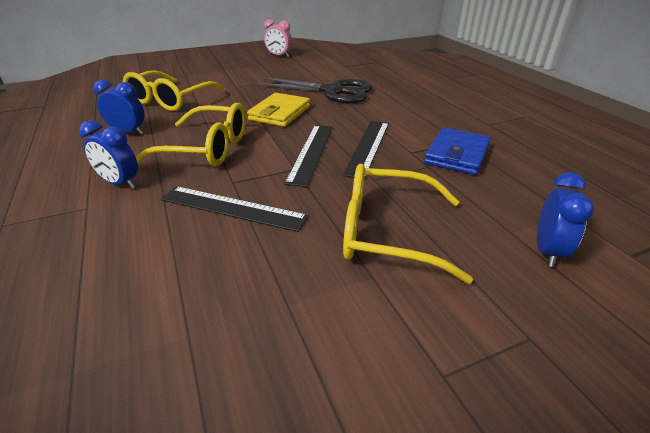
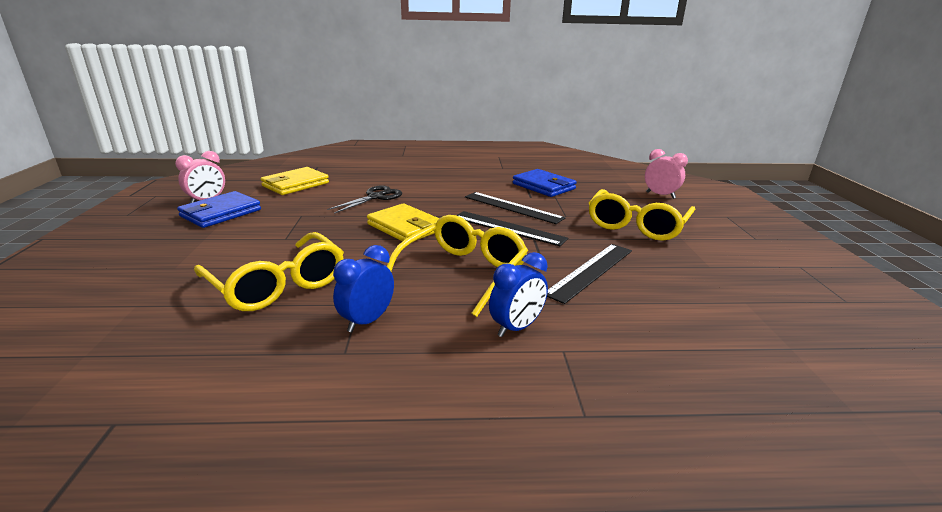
camera: 70 degrees left, 10 degrees down
black scissors [254,77,373,103] -> black scissors [327,185,402,214], size x0.59
blue clock [537,172,594,267] -> pink clock [645,149,688,199]
none -> blue wallet [177,191,261,228]
none -> yellow wallet [261,167,329,195]

